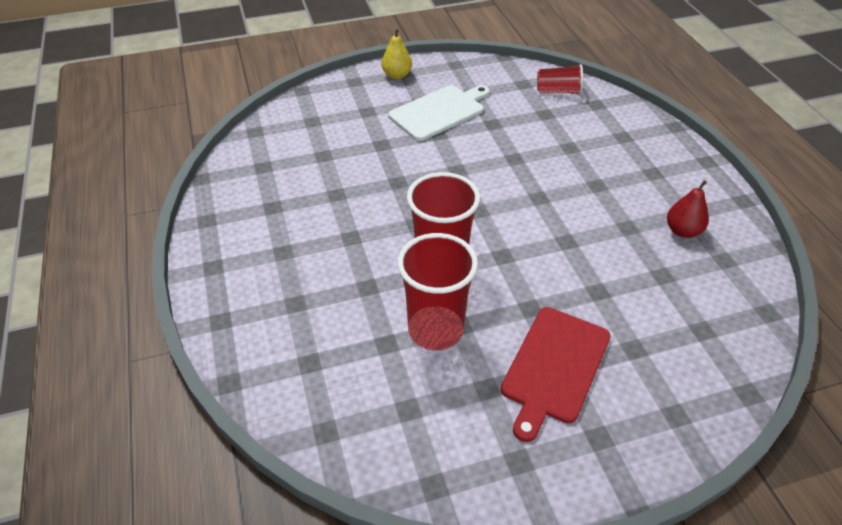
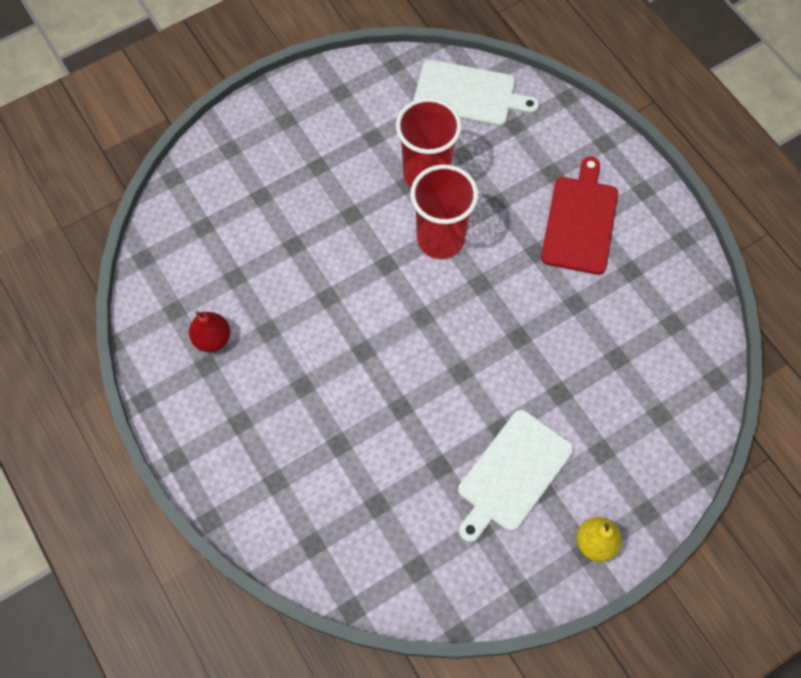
camera: 165 degrees right, 20 degrees up
red cutting board [501,307,611,442] -> red cutting board moved to [541,157,618,275]
red cup [537,64,583,95] -> none
none -> white cutting board [413,60,539,126]

